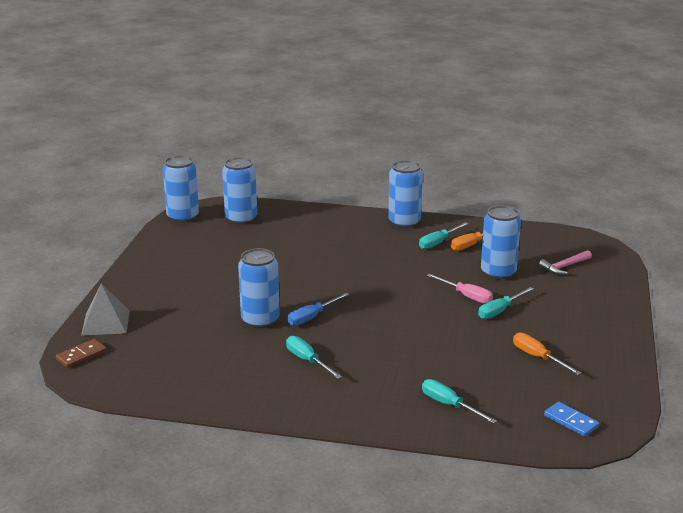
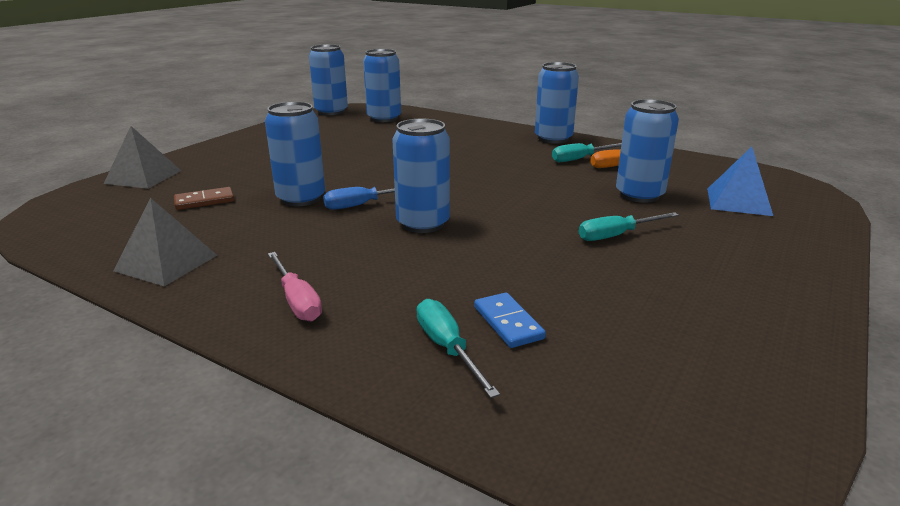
camera: 20 degrees right, 0 degrees up
brown domino [56,339,106,368] -> brown domino moved to [174,187,234,210]
turquoise screwdriver [286,336,342,379] -> none
pink screwdriver [427,274,493,304] -> pink screwdriver moved to [268,252,322,321]
orange screwdriver [513,333,581,375] -> none
pink hammer [539,250,592,275] -> blue pyramid [707,147,773,216]
blue domino [544,402,599,437] -> blue domino moved to [474,292,546,348]
none -> grey pyramid [113,198,217,286]
none -> blue can [392,119,450,233]

